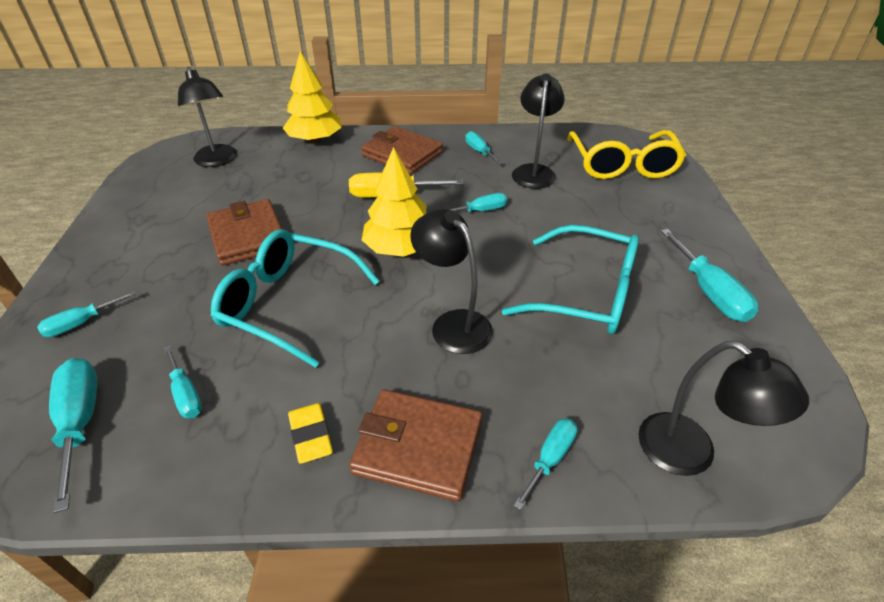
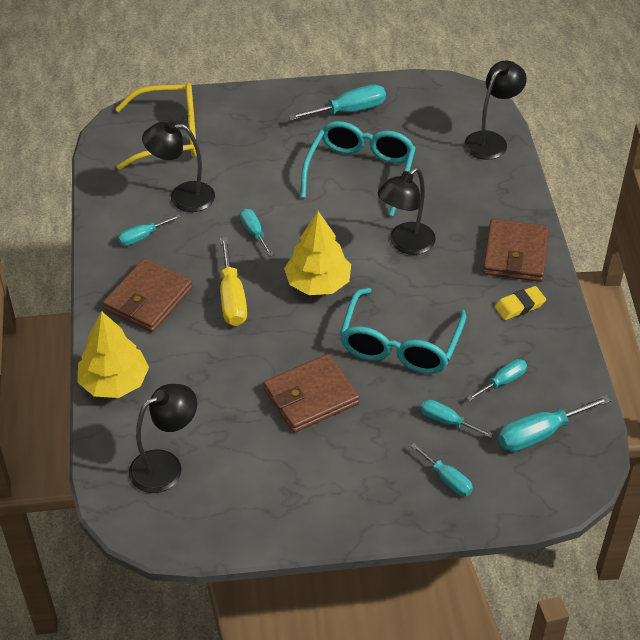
camera: 95 degrees left, 5 degrees up
turquoise screwdriver [514,419,578,510] -> turquoise screwdriver moved to [421,400,493,438]

